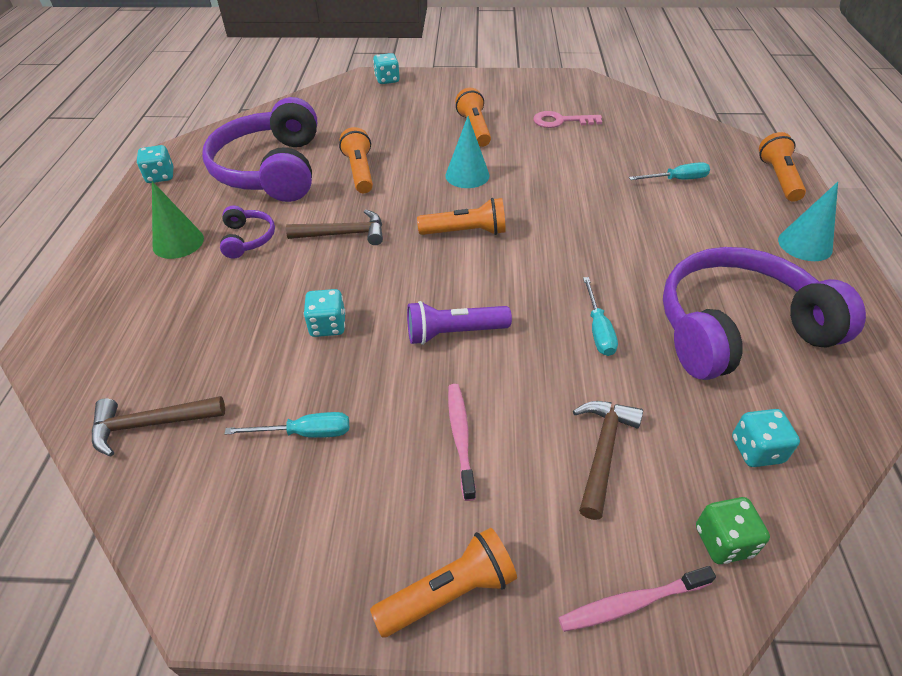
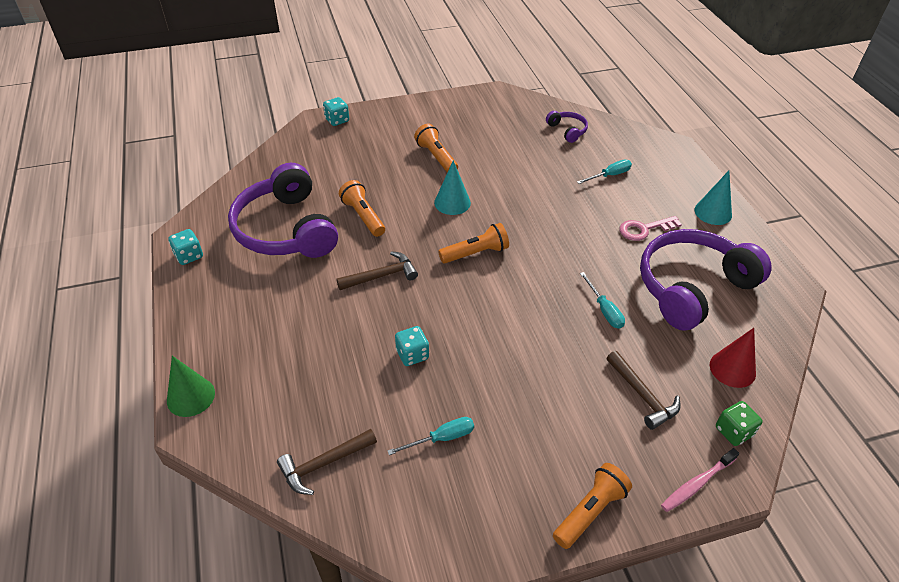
camera: 20 degrees left, 0 degrees up
green cone [152,181,204,259] -> green cone moved to [167,356,215,417]
purple headphones [220,206,275,258] -> purple headphones moved to [546,111,588,143]
purple flashlight [407,301,512,345] -> none
pink toothbrush [448,384,476,501] -> none
pink key [534,111,602,128] -> pink key moved to [619,216,682,241]
brown hammer [573,401,643,520] -> brown hammer turned 150 degrees clockwise [606,351,681,430]
turquoise dice [732,409,800,467] -> red cone [710,328,756,388]
orange flashlight [759,132,806,202] -> none

